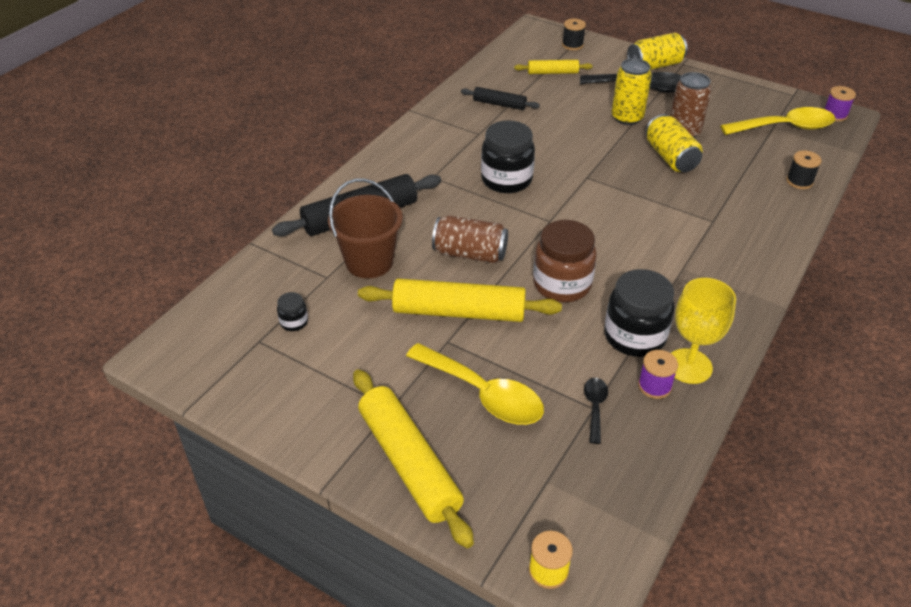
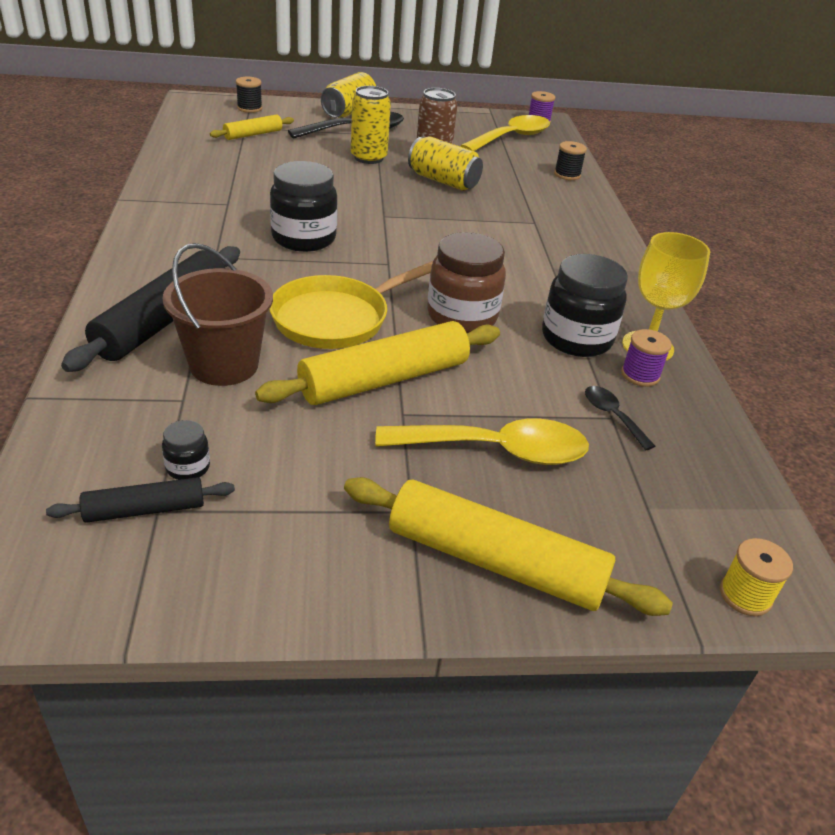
camera: 40 degrees left, 5 degrees down
brown can [432,215,508,263] -> yellow pan [270,261,433,349]
black rolling pin [461,87,540,110] -> black rolling pin moved to [46,477,235,523]

